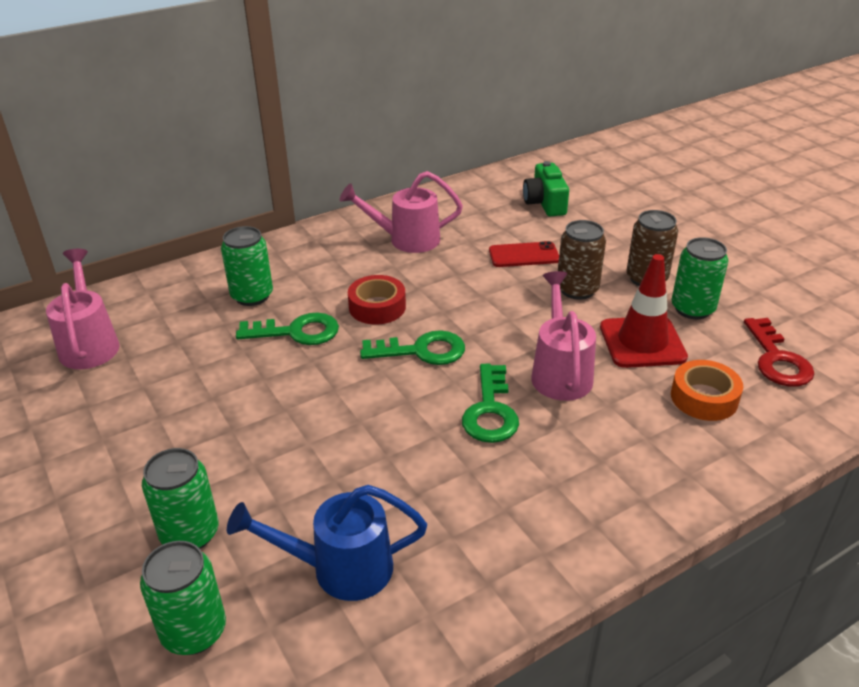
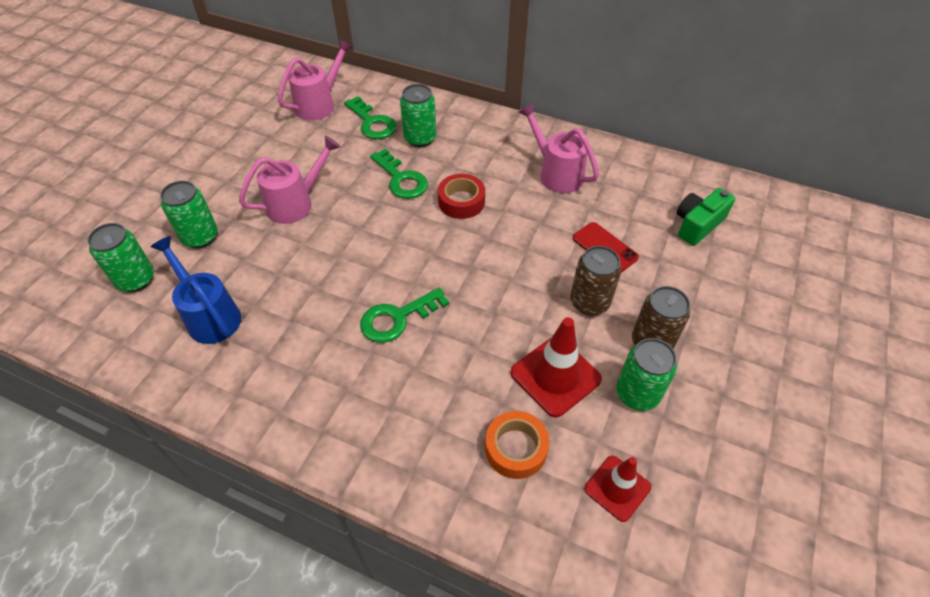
camera: 55 degrees right, 15 degrees up
green key [360,330,465,365] -> green key moved to [344,96,397,139]
pink watering can [531,271,596,401] -> pink watering can moved to [239,135,341,224]
red key [744,318,814,387] -> red traffic cone [585,456,651,522]

